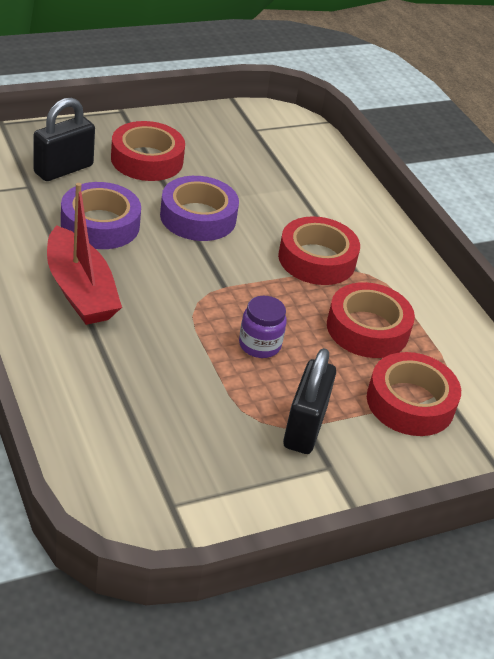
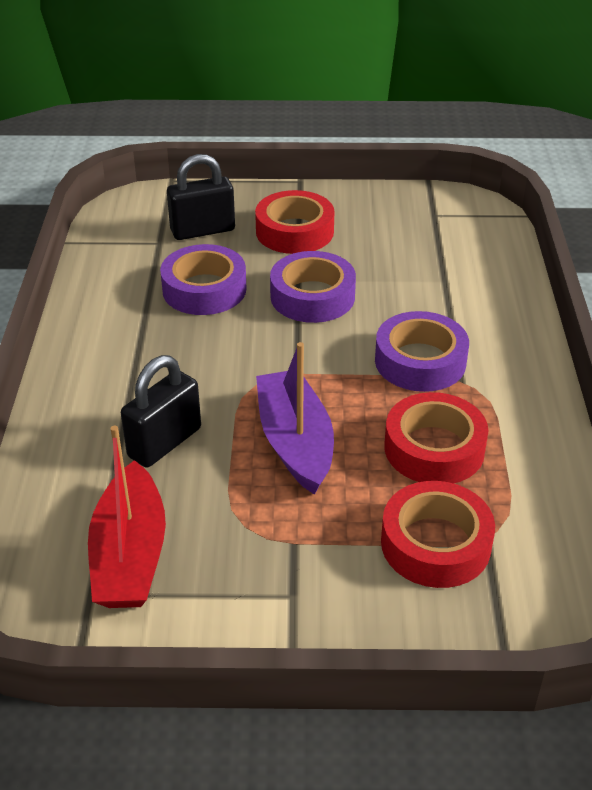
camera: 30 degrees right, 0 degrees up
red boat [47,183,122,325] -> red boat moved to [88,426,166,608]
purple jar [239,296,287,358] -> purple boat [256,342,334,495]
red tape [278,216,360,285] -> purple tape [375,311,469,392]
black padlock [283,348,336,454] -> black padlock moved to [121,355,201,467]

